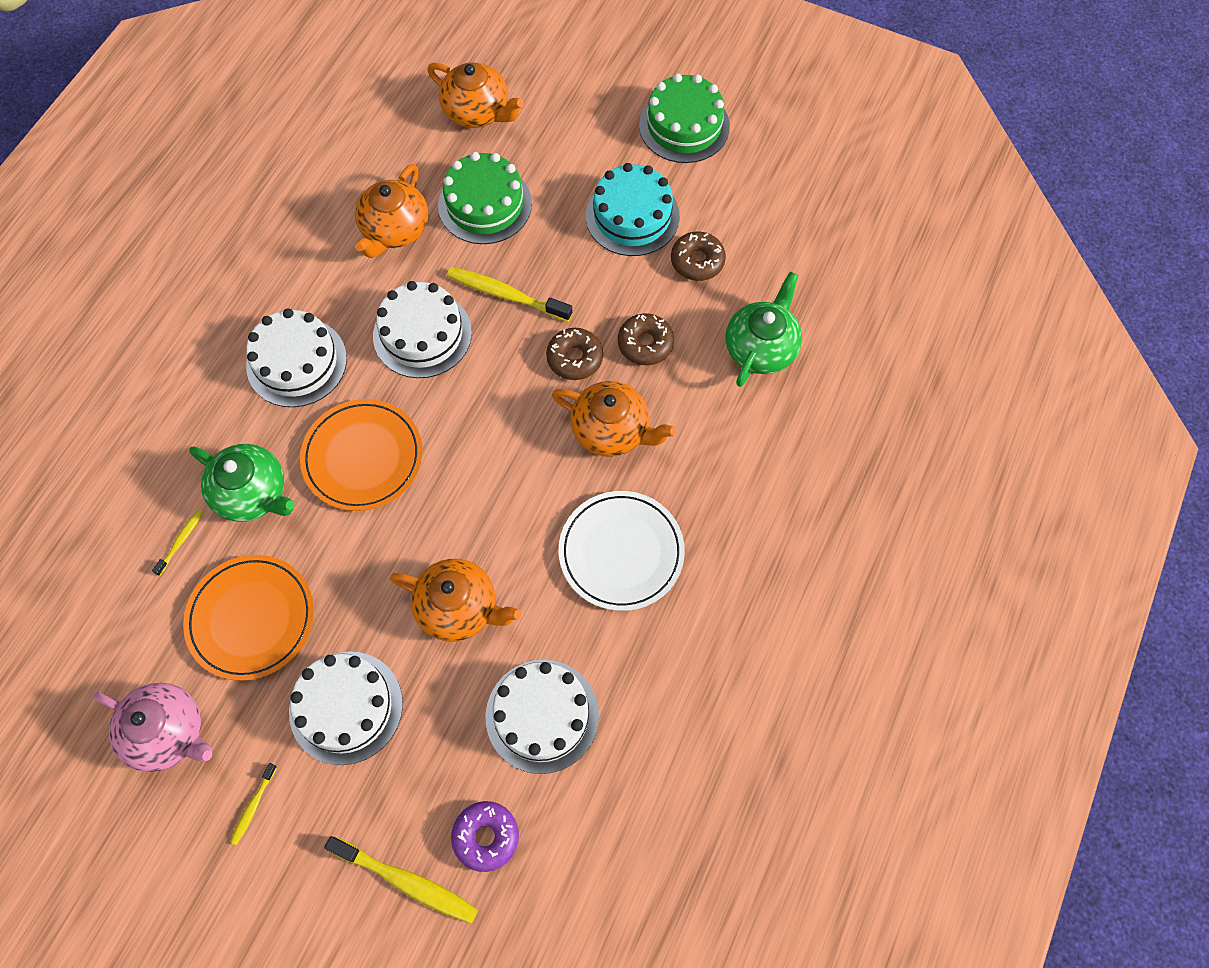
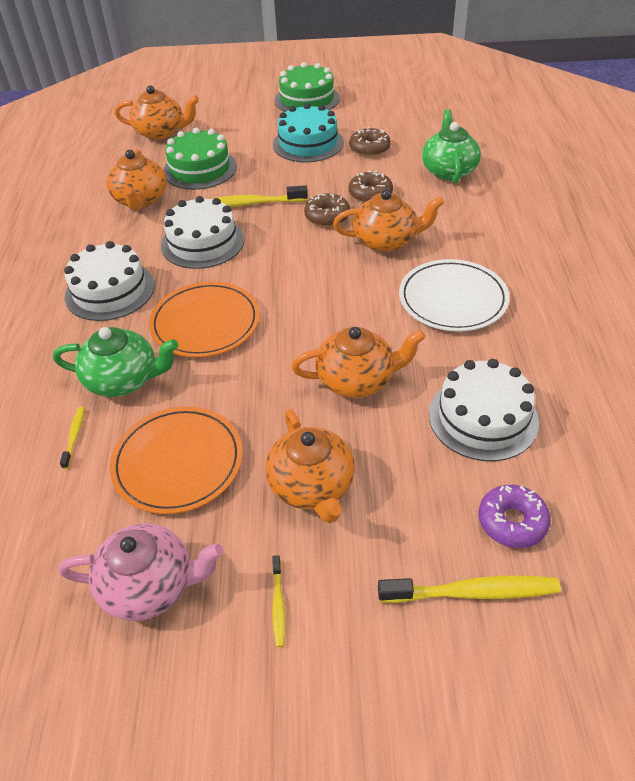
camera: 25 degrees left, 20 degrees down
white cake [289,652,403,765] -> orange teapot [265,409,355,523]

